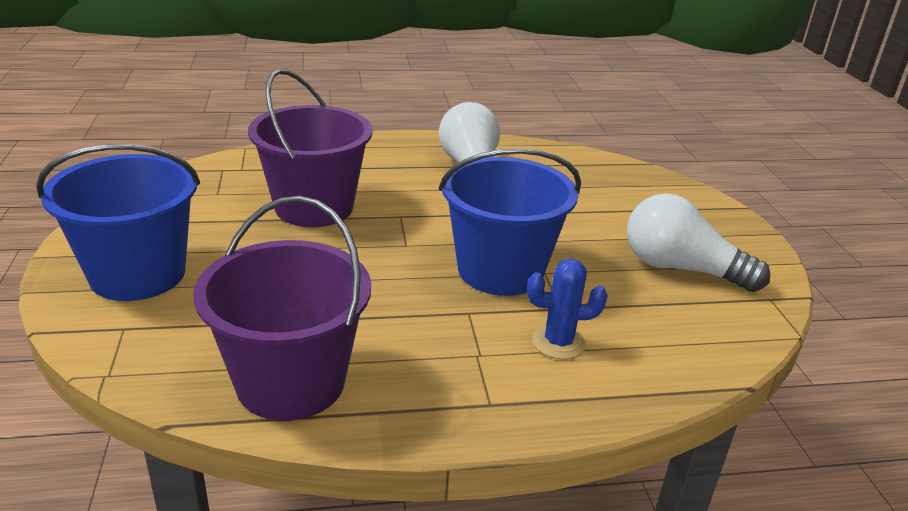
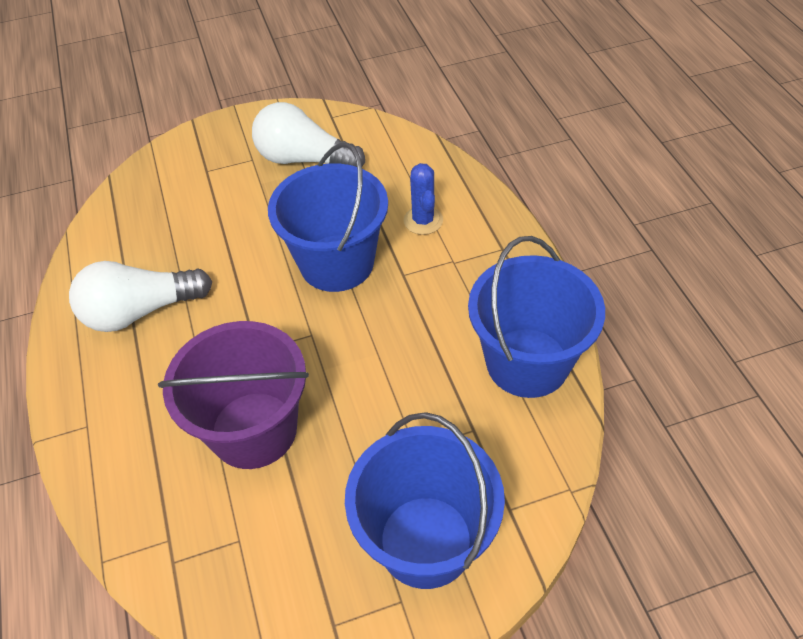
camera: 95 degrees left, 20 degrees up
purple bucket [193,196,371,421] -> blue bucket [468,236,605,398]
white light bulb [627,193,770,292] -> white light bulb turned 90 degrees clockwise [252,102,365,167]

